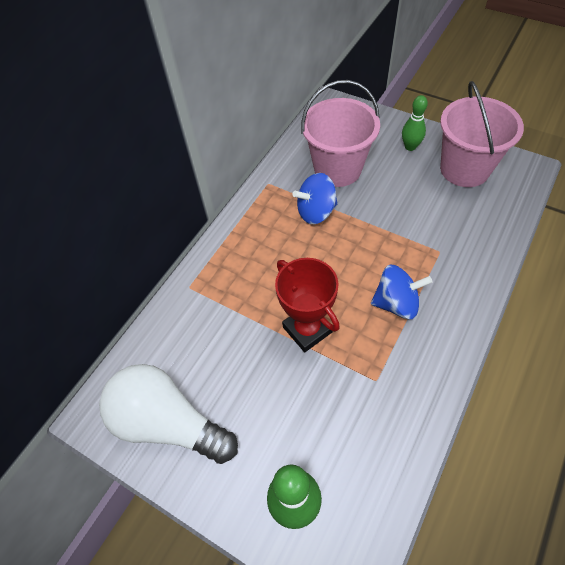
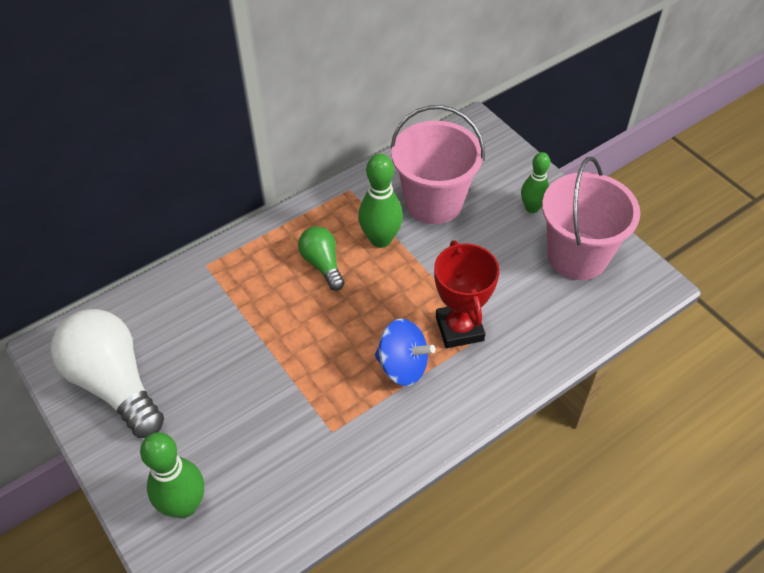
camera: 20 degrees right, 5 degrees down
red trophy [275,258,340,352] -> red trophy moved to [434,240,500,348]
blue spinning top [292,173,338,224] -> green bowling pin [358,154,403,248]
none -> green light bulb [298,226,345,291]

